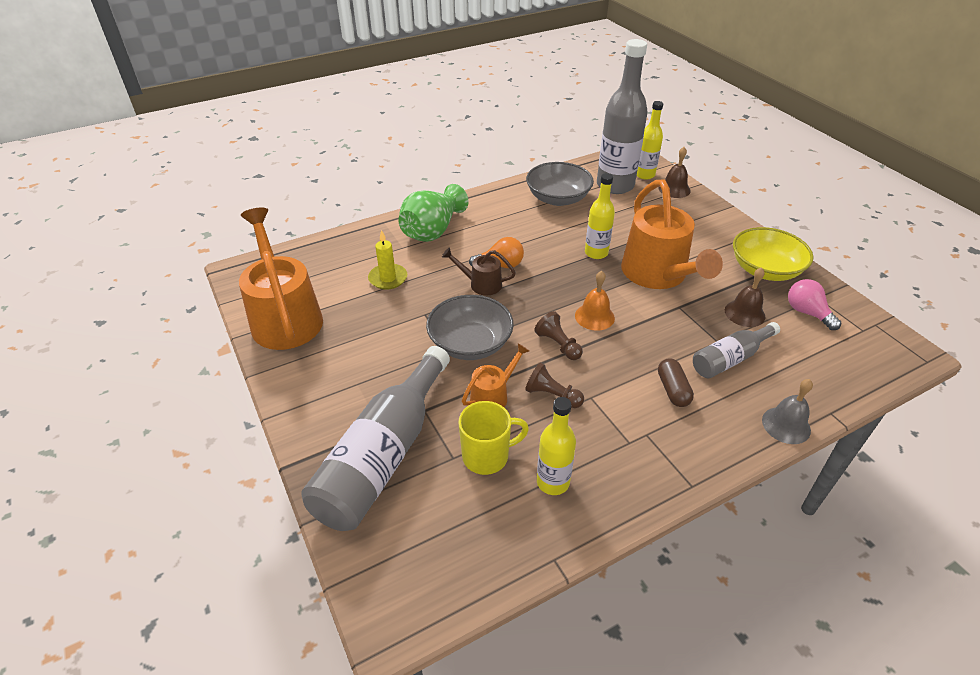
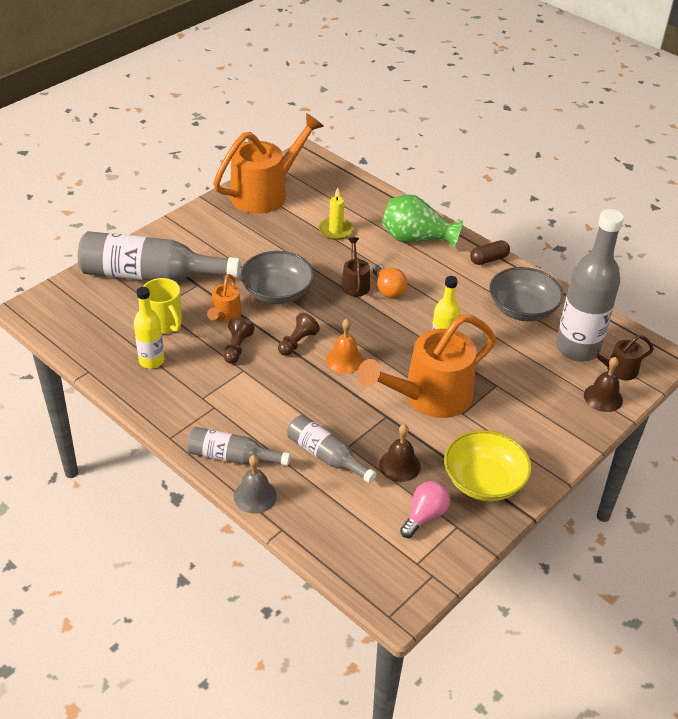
camera: 70 degrees right, 0 degrees up
orange watering can [462,343,529,407] -> orange watering can turned 75 degrees clockwise [207,274,242,323]
yellow bottle [637,101,663,180] -> brown watering can [588,335,654,380]
brown capsule [658,359,694,407] -> brown capsule moved to [470,240,510,265]
none -> grey bottle [187,427,291,466]

